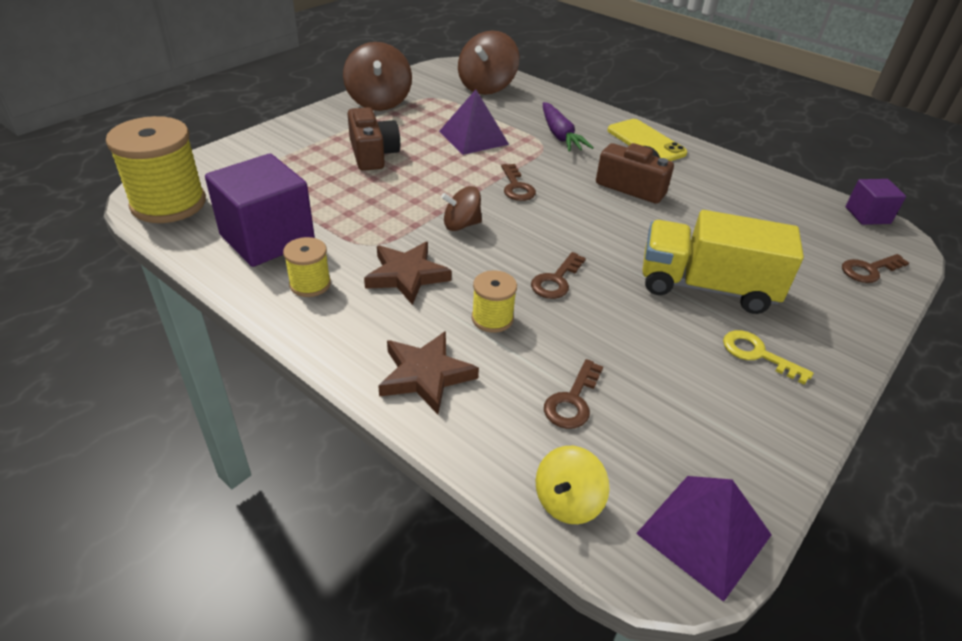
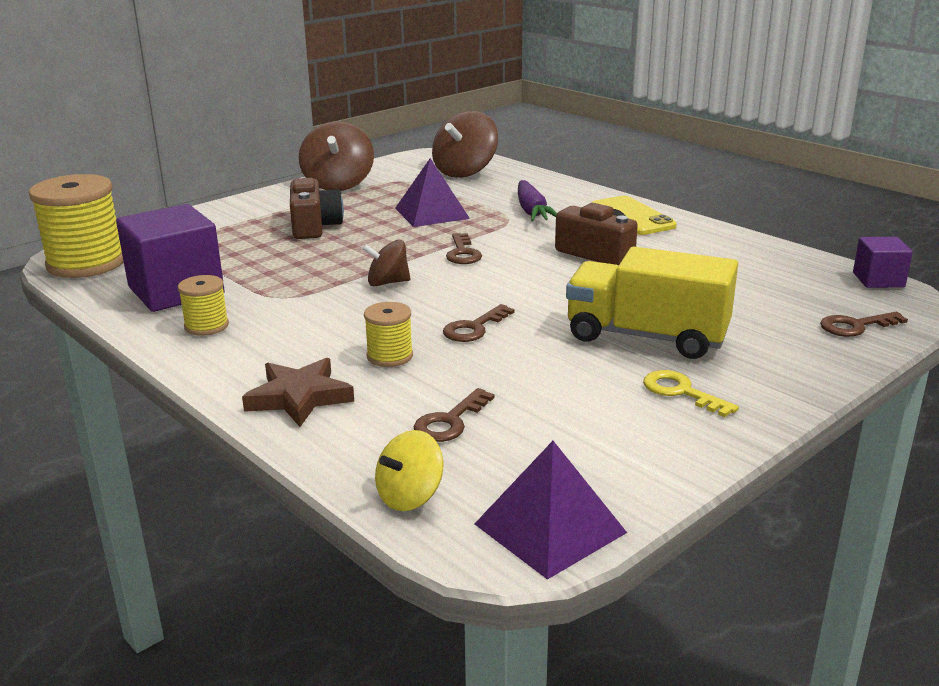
camera: 10 degrees right, 15 degrees down
brown star [364,242,452,305] -> none

